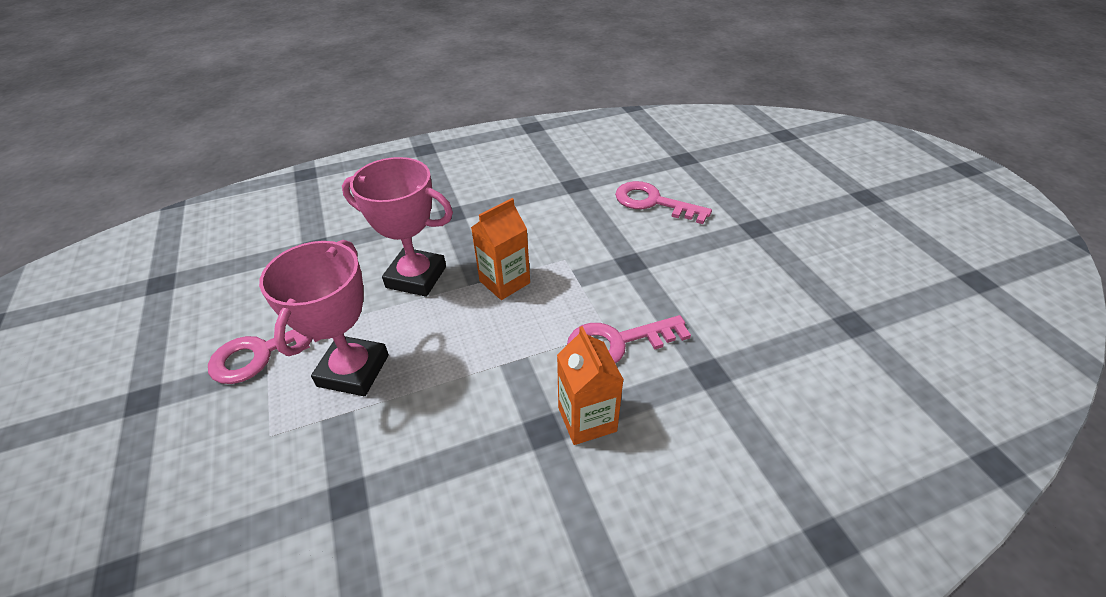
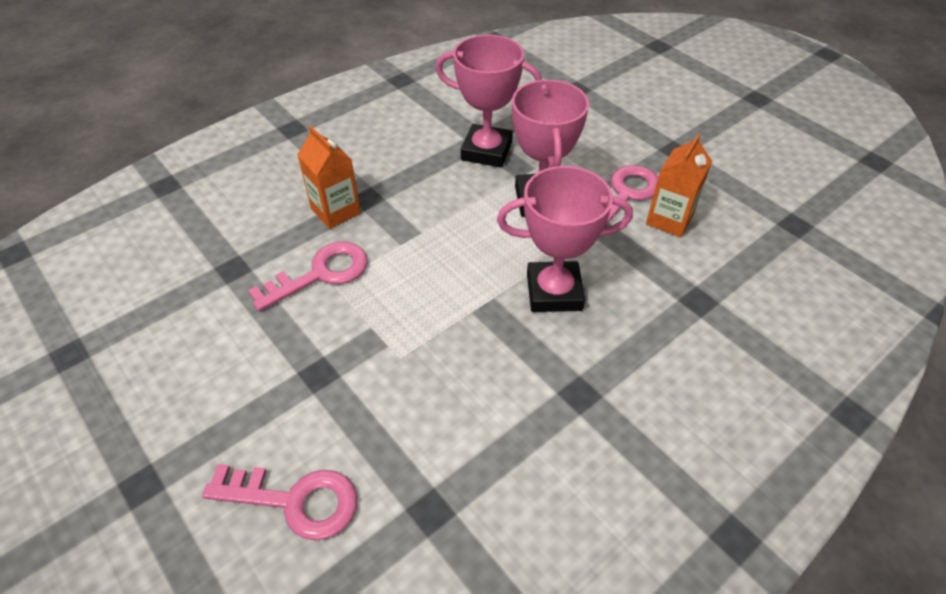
camera: 160 degrees right, 5 degrees up
orange carton [471,198,530,300] -> orange carton moved to [646,133,712,237]
none -> pink trophy [436,35,542,168]

